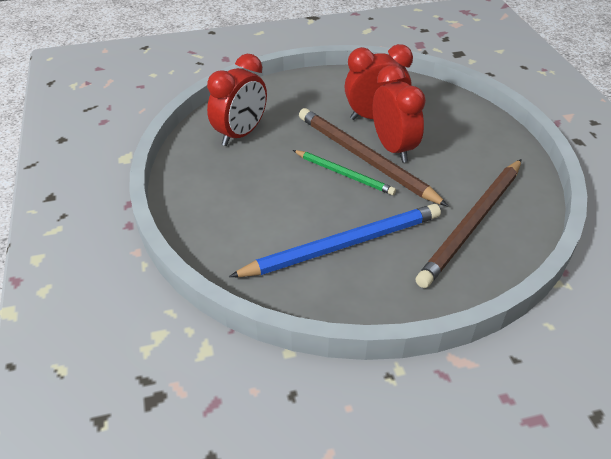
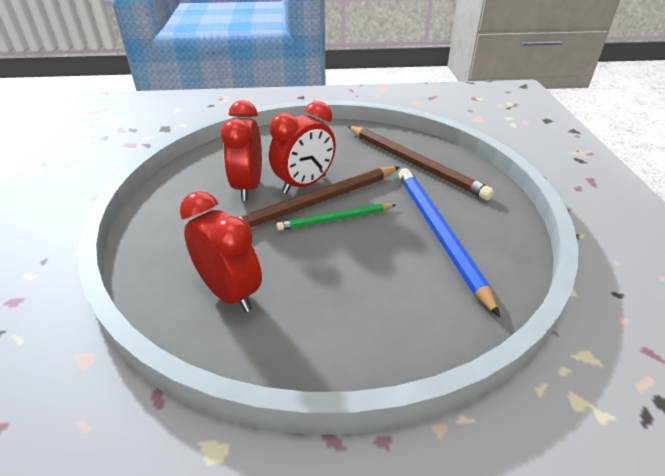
camera: 80 degrees left, 5 degrees down
green pencil [293,150,396,195] -> green pencil turned 150 degrees counterclockwise [276,204,396,230]
red clock [373,65,426,163] -> red clock turned 150 degrees clockwise [269,101,336,194]

